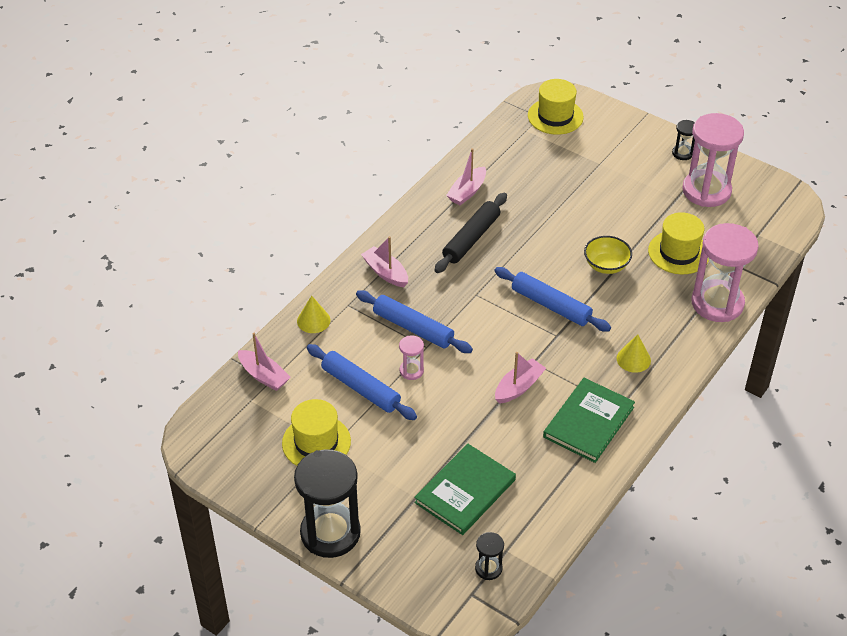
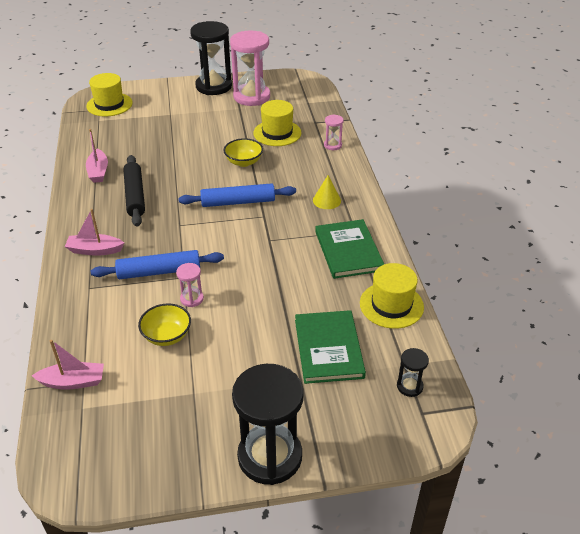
camera: 45 degrees left, 5 degrees down
yellow hat [282,399,351,466] -> yellow hat moved to [360,263,424,329]
yellow cone [297,295,330,333] -> none
blue rolling pin [307,344,417,420] -> yellow bowl [138,303,191,346]
pink boat [495,352,546,404] -> none
black hourglass [672,120,695,160] -> black hourglass [190,21,232,95], size x2.24
pink hourglass [691,223,759,322] -> pink hourglass [324,114,344,150], size x0.45

